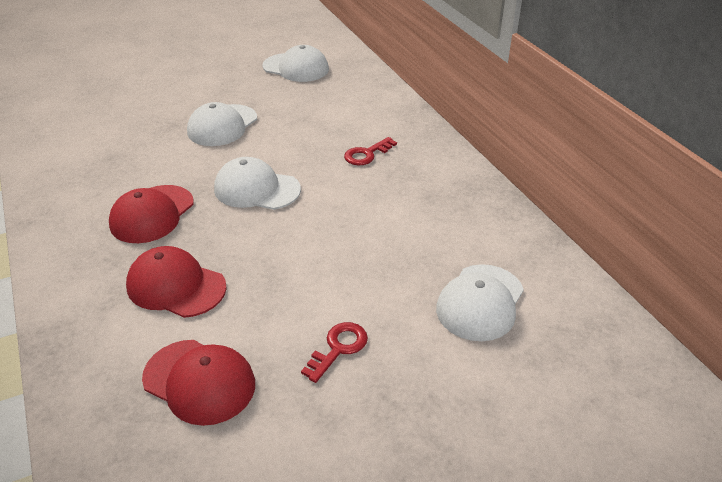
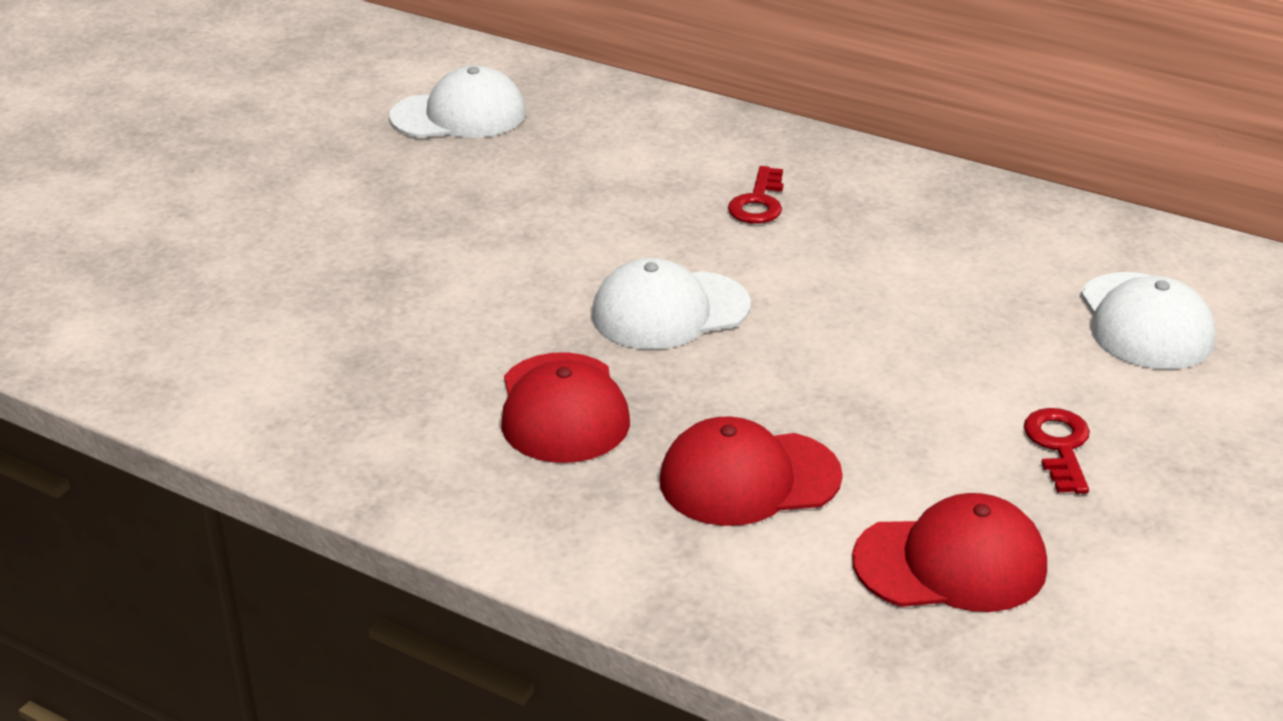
camera: 35 degrees left, 5 degrees down
white cap [187,102,257,146] -> none

